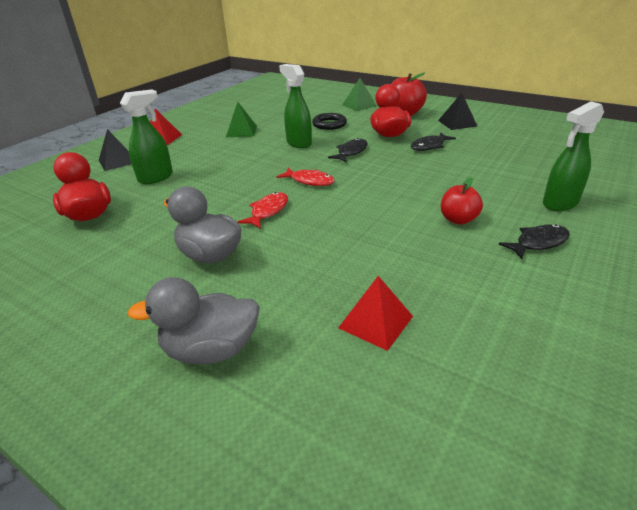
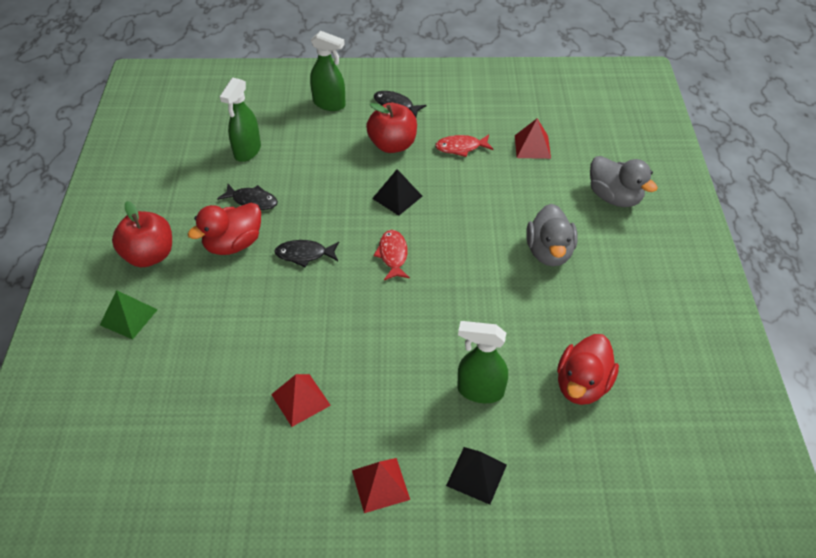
camera: 125 degrees left, 15 degrees up
green pyramid [226,102,257,137] -> red pyramid [271,374,331,427]
red fish [238,192,288,229] -> red fish moved to [435,135,493,157]
green spray bottle [279,64,312,148] -> green spray bottle moved to [219,78,261,162]
black ring [312,113,347,130] -> none
black pyramid [438,93,477,130] -> black pyramid moved to [372,169,422,216]
red apple [441,177,483,225] -> red apple [366,103,417,153], size x1.55

